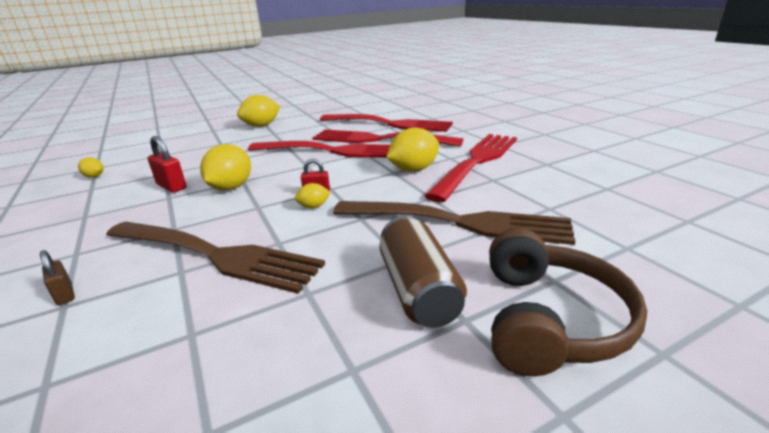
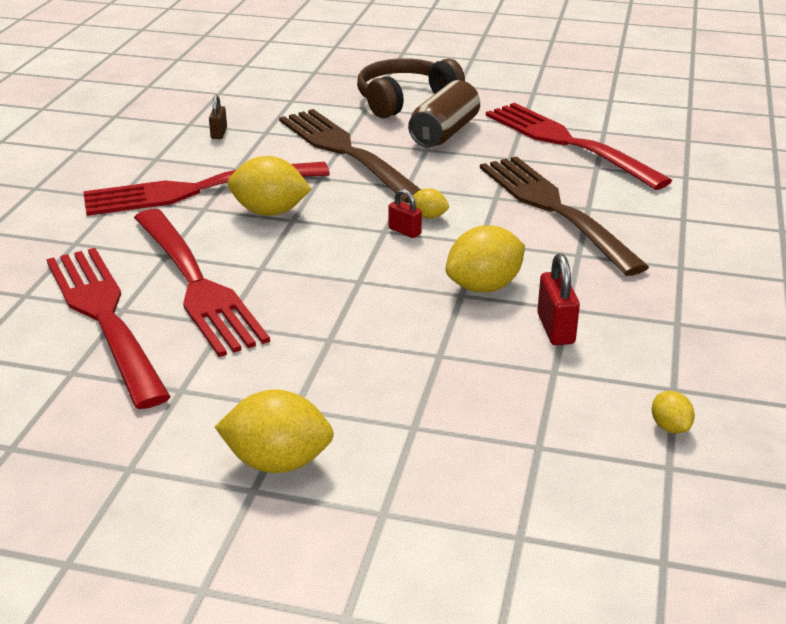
camera: 140 degrees left, 5 degrees up
brown padlock [40,250,75,305] -> brown padlock moved to [209,95,227,139]
red fork [248,141,390,158] -> red fork moved to [486,103,672,190]

